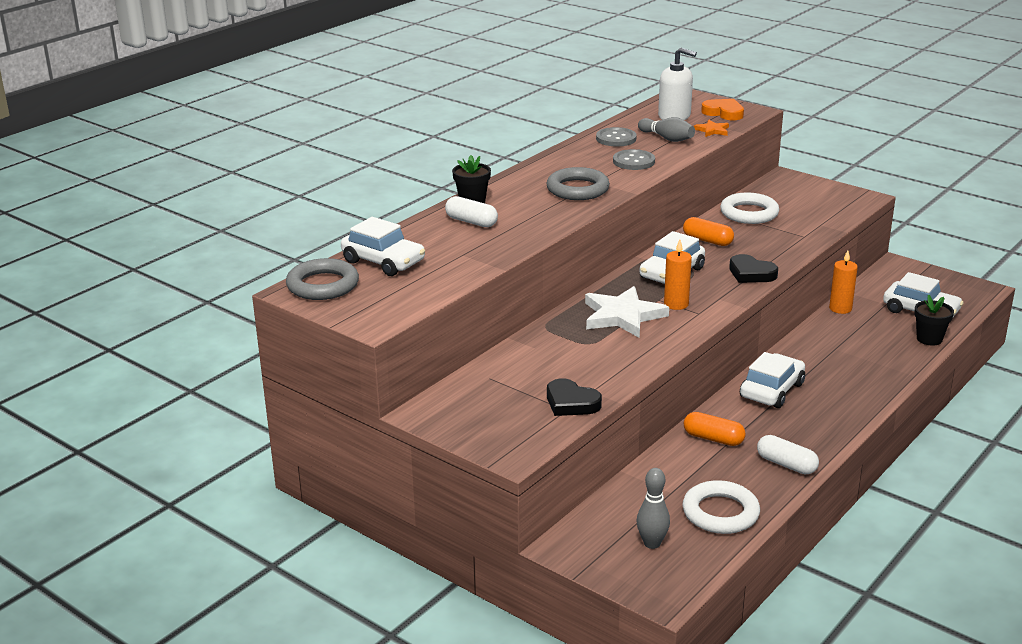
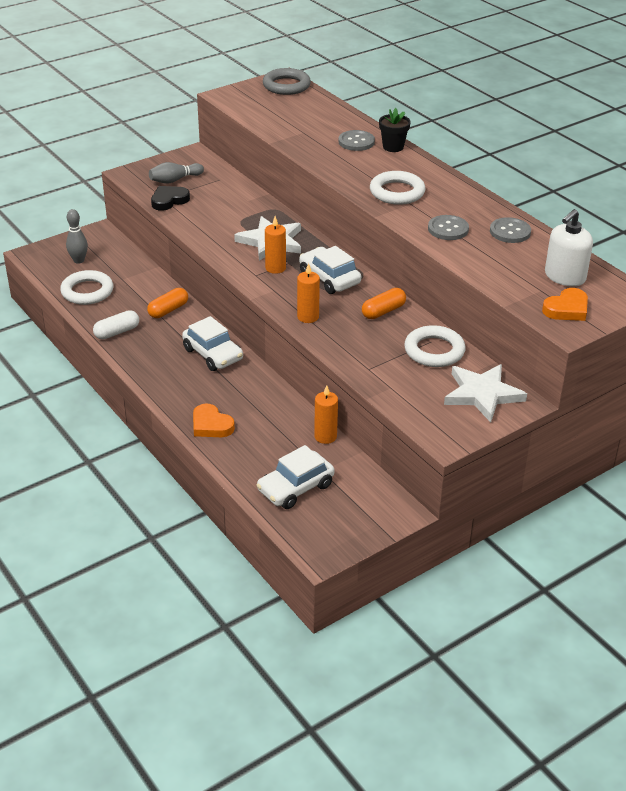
camera: 105 degrees right, 10 degrees up
white car [341,217,425,276] -> none
white capsule [445,196,498,227] -> grey button [338,130,375,151]
grey ring [546,167,610,200] -> white ring [370,171,425,205]
grey bowling pin [638,117,695,142] -> grey bowling pin moved to [149,162,204,184]
orange star [694,120,729,137] -> none
black heart [729,254,778,283] -> orange candle [297,263,320,323]
black flower pot [914,294,954,346] -> none
none -> orange heart [193,404,235,437]
none -> white star [444,364,527,422]

